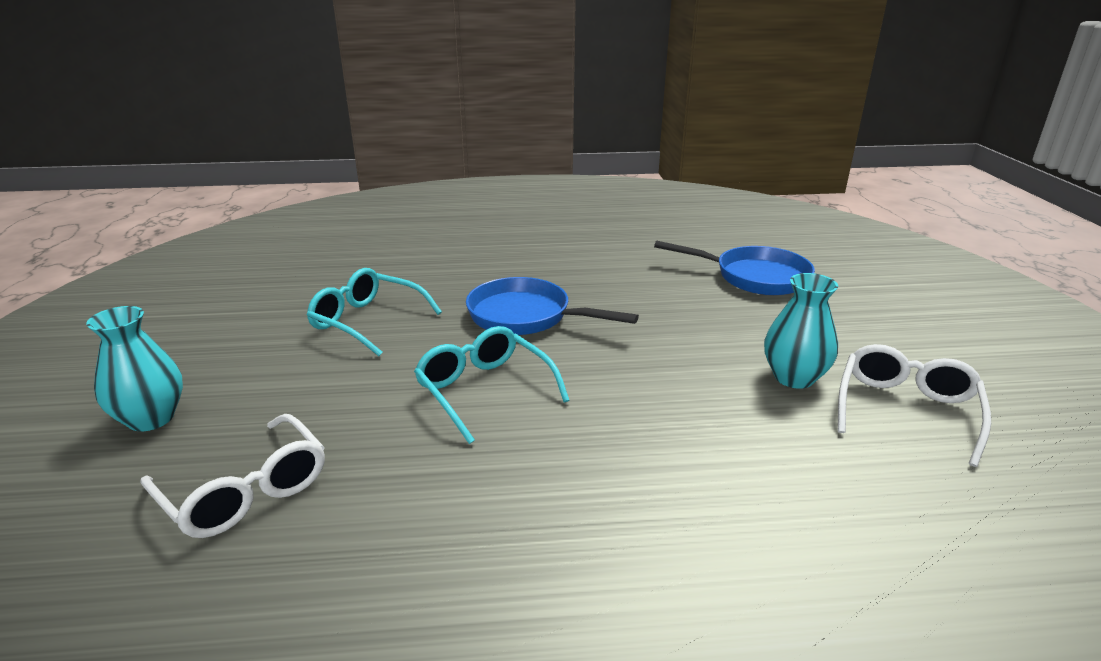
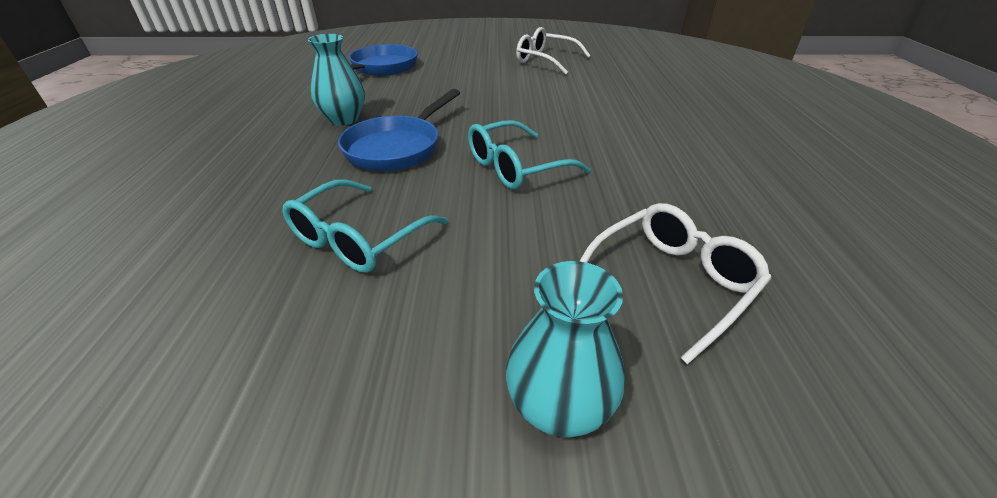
camera: 85 degrees left, 10 degrees up
turquoise vase [764,273,838,389] -> turquoise vase moved to [307,34,365,126]

